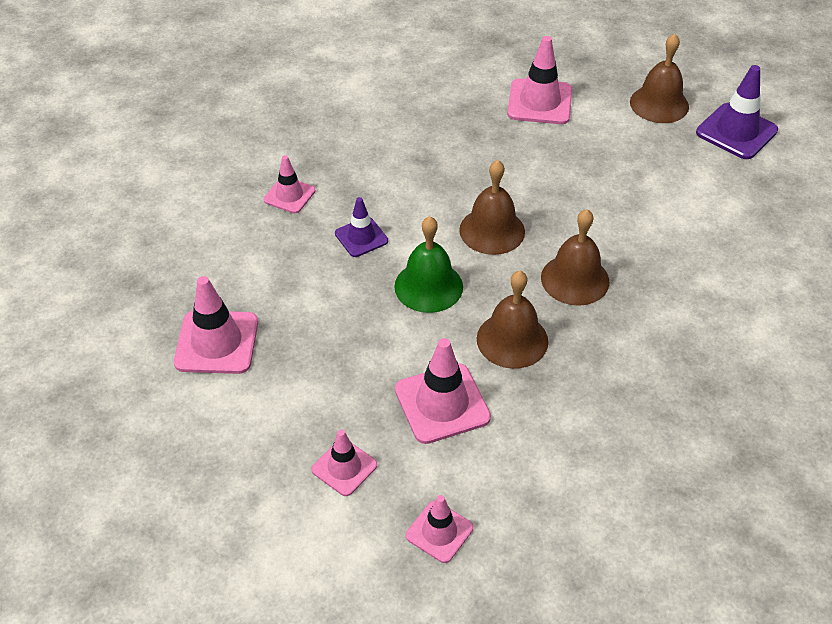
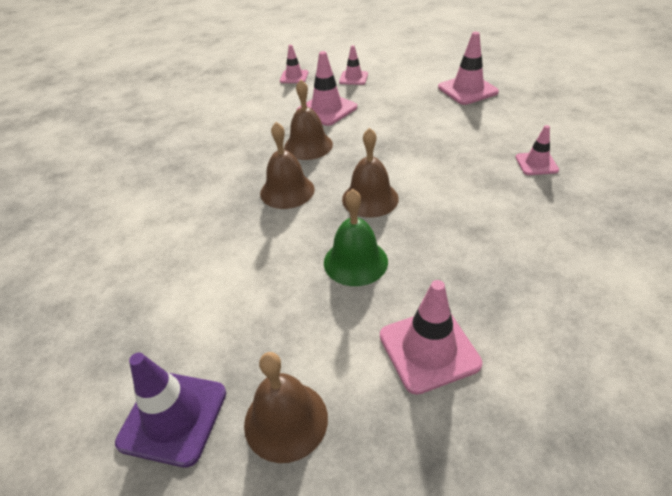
camera: 155 degrees right, 5 degrees down
purple traffic cone [335,197,388,257] -> none
green bell [394,216,463,313] -> green bell moved to [324,189,388,286]

